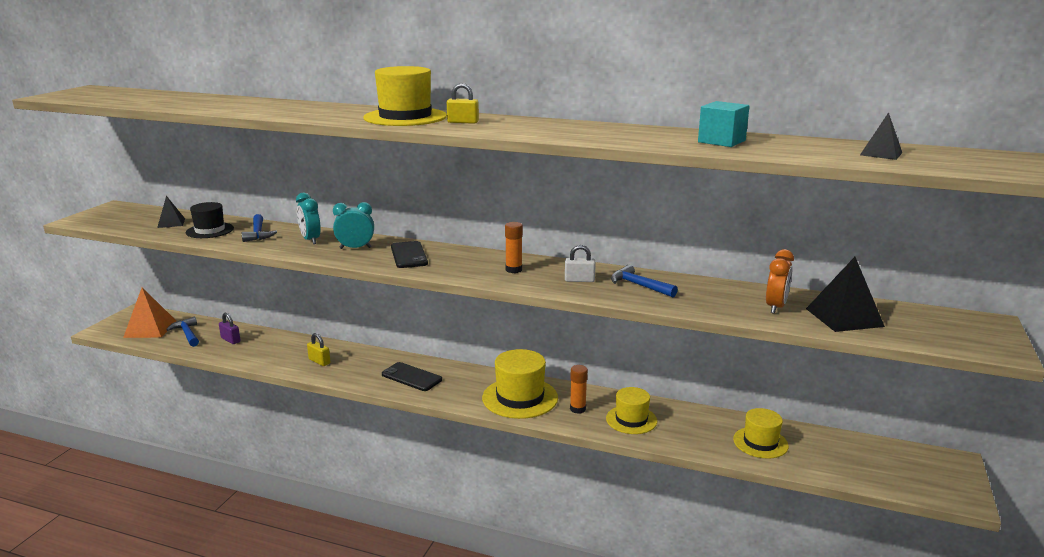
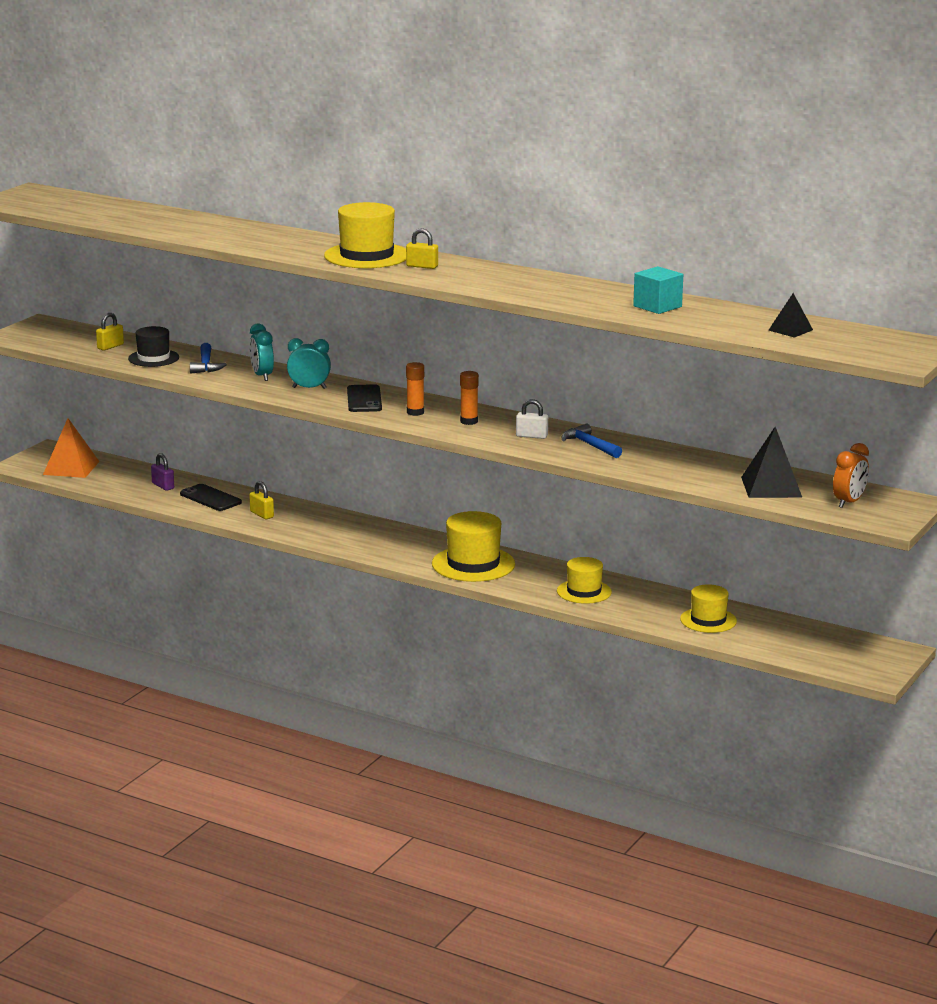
camera: 10 degrees right, 0 degrees up
black pyramid [157,196,185,228] -> yellow padlock [96,313,124,350]
blue hammer [166,317,199,347] -> none
black phone [382,362,442,391] -> black phone moved to [180,484,242,511]
orange glue stick [570,365,588,414] -> orange glue stick moved to [406,362,424,416]
orange clock [766,249,794,314] -> orange clock moved to [833,443,869,508]

